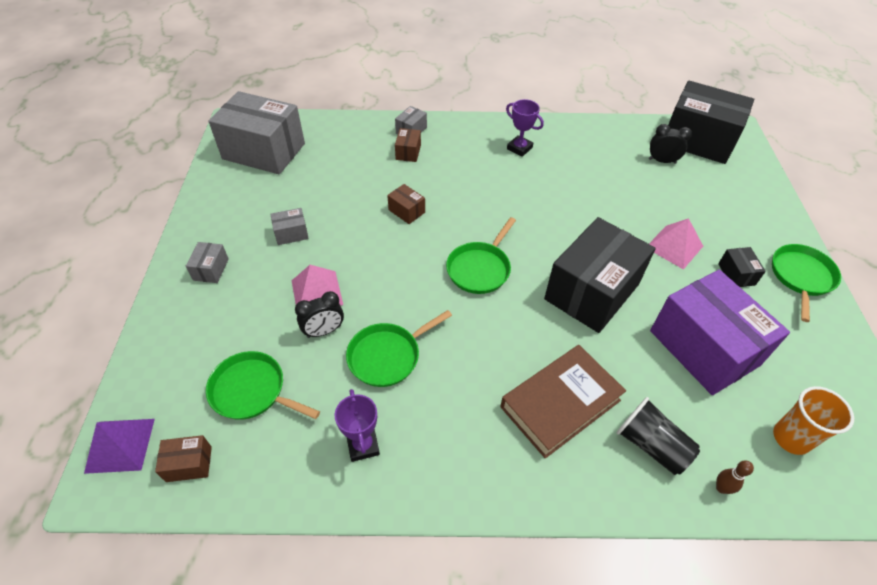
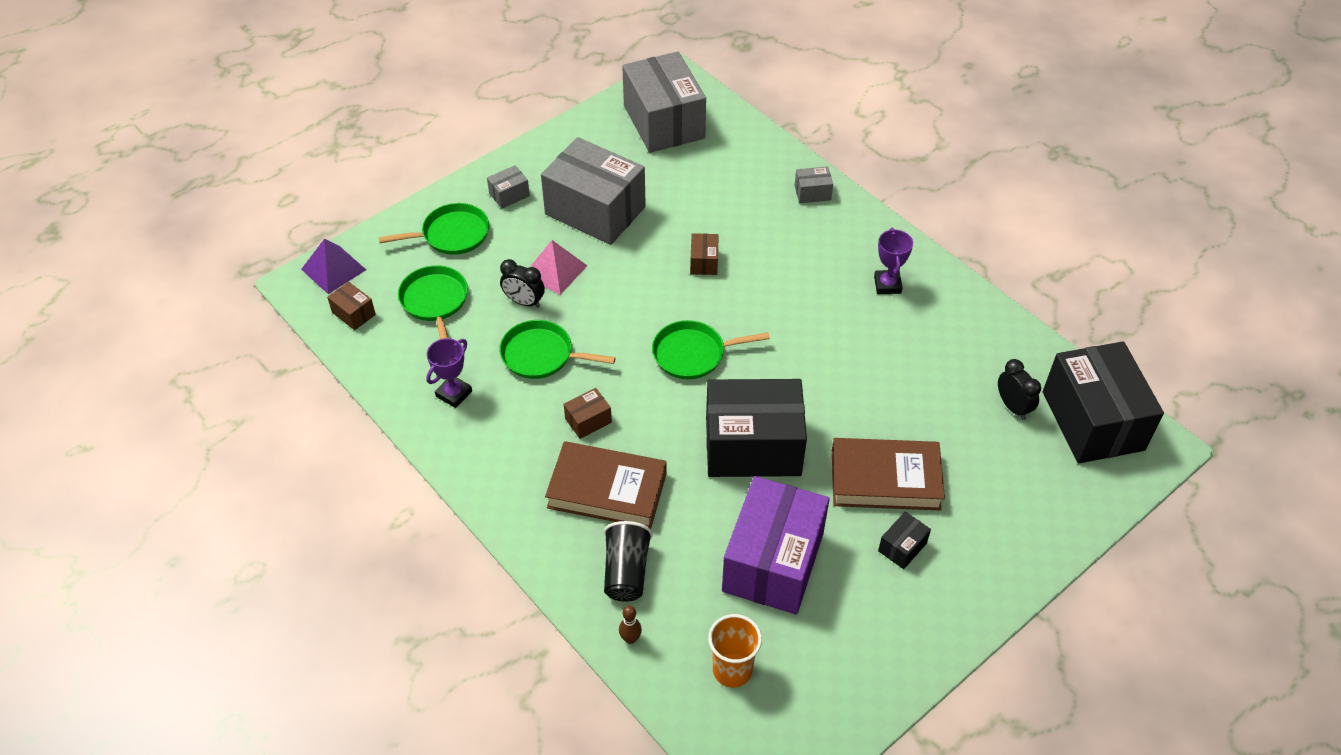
camera: 50 degrees right, 0 degrees up
grey box [271,208,309,245] -> grey box [541,137,646,245], size x2.43
brown box [395,128,421,162] -> brown box moved to [564,388,612,439]
pink pyramid [649,218,703,270] -> brown book [832,438,945,511]
green pan [772,244,841,322] -> green pan moved to [379,203,489,255]

